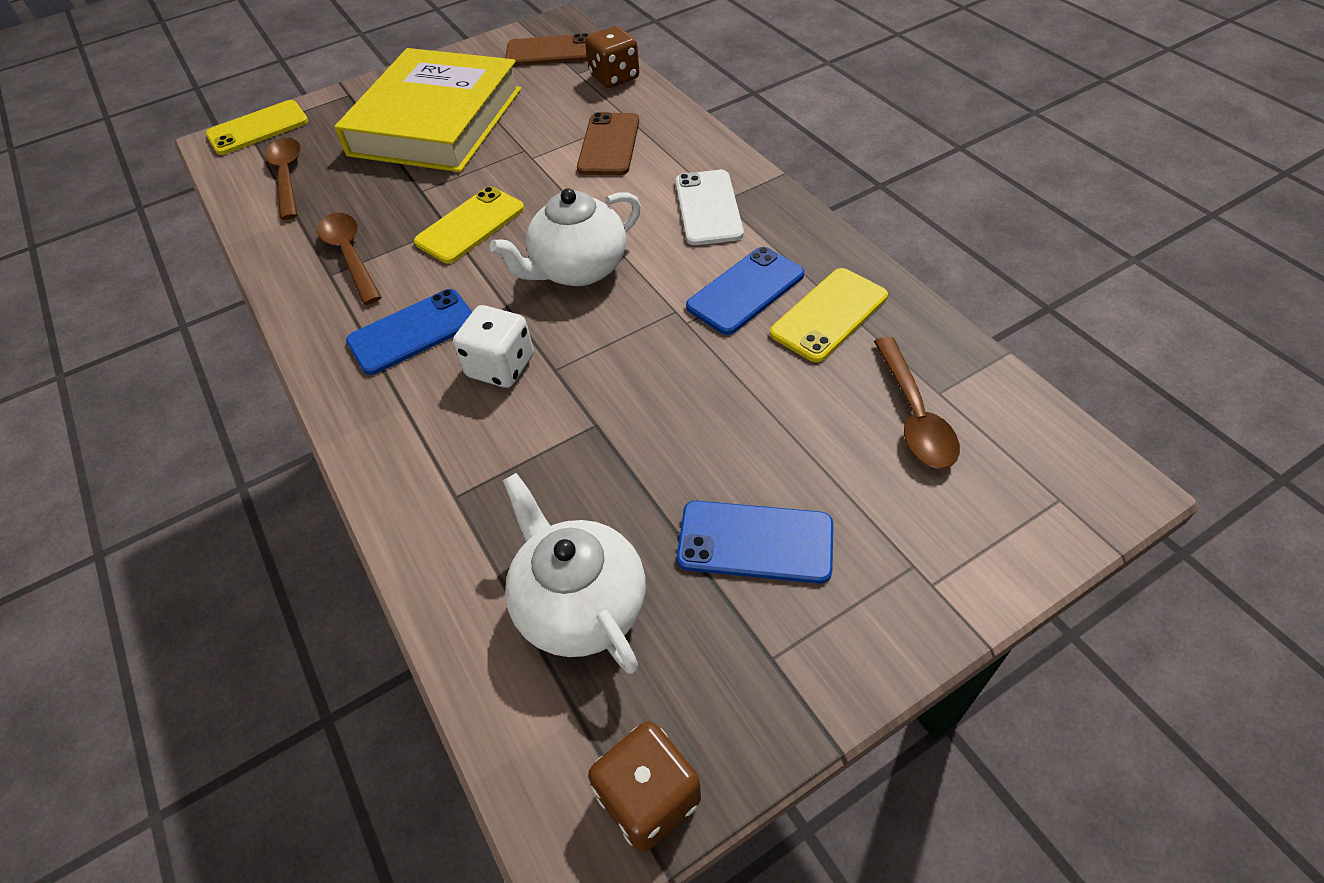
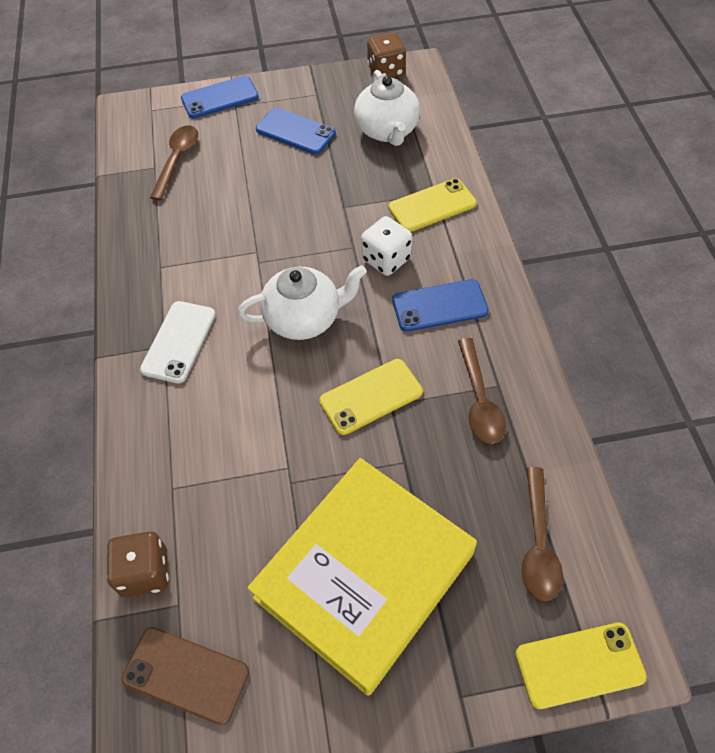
camera: 160 degrees left, 5 degrees up
brown phone [577,112,639,175] -> none
blue phone [686,247,804,335] -> blue phone moved to [181,76,259,118]
yellow phone [770,268,888,362] -> yellow phone moved to [389,178,476,232]

